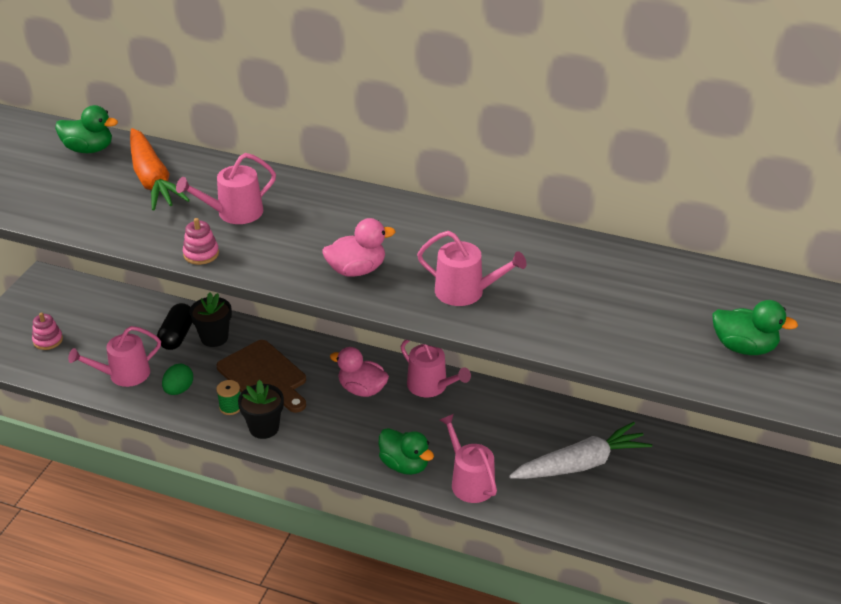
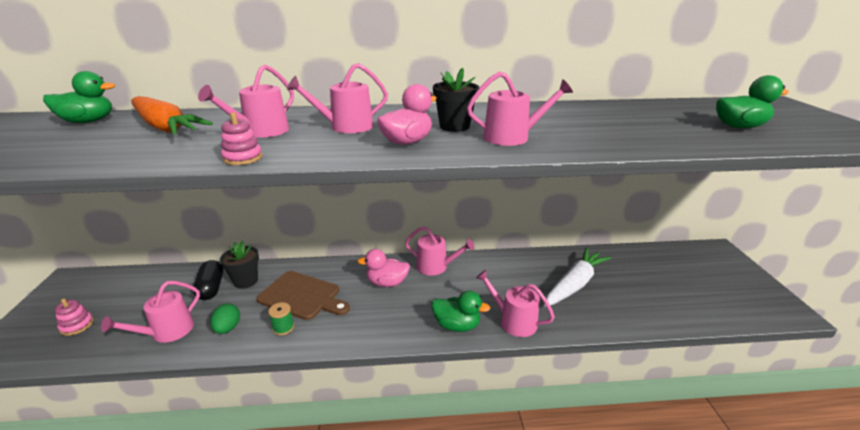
camera: 25 degrees left, 10 degrees down
black flower pot [238,380,284,439] -> black flower pot moved to [433,68,479,132]
none -> pink watering can [287,63,388,133]

